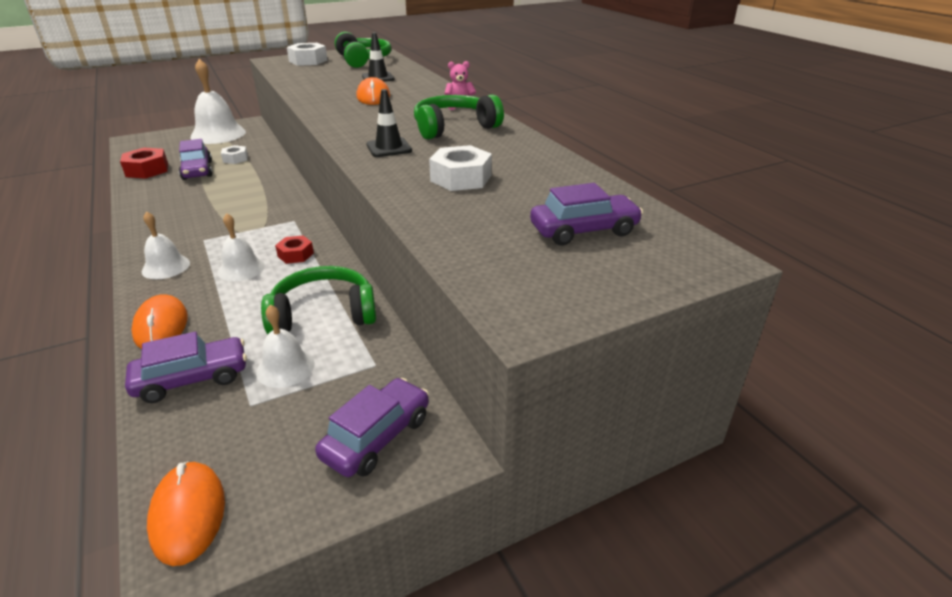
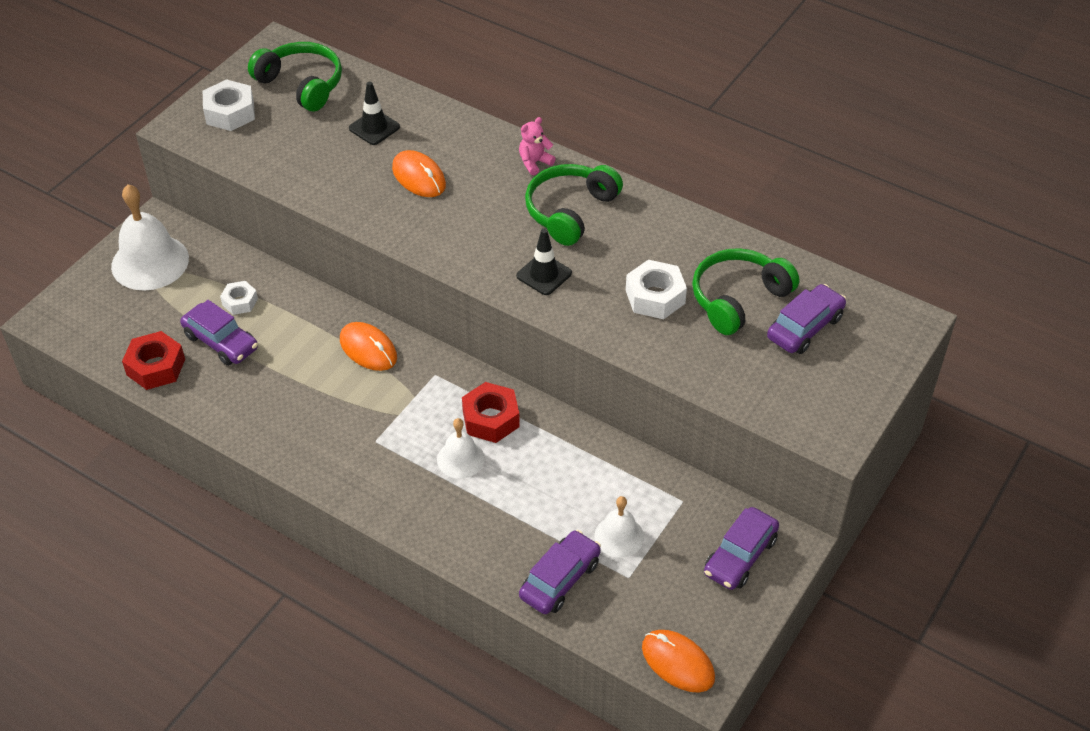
camera: 30 degrees left, 15 degrees up
orange mouse [131,294,188,349] -> orange mouse moved to [340,322,397,371]
white bell [142,211,190,279] -> none
green headphones [261,266,376,334] -> green headphones moved to [692,248,800,335]
red nut [275,235,314,264] -> red nut [462,382,520,443], size x1.60
purple car [315,378,429,477] -> purple car turned 150 degrees counterclockwise [704,507,779,590]

